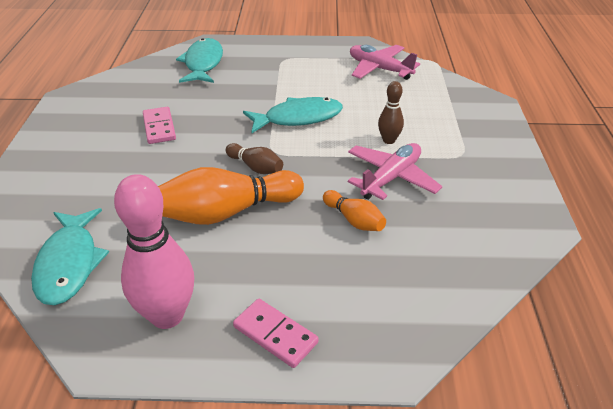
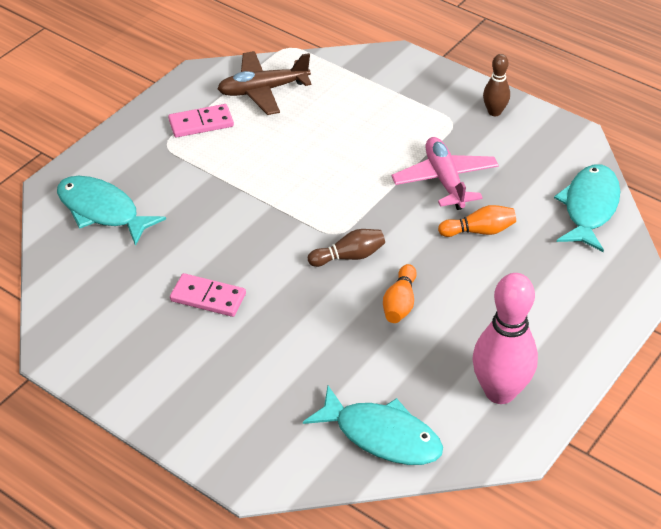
camera: 55 degrees left, 5 degrees up
orange bowling pin [158,167,304,225] -> orange bowling pin [383,264,417,323], size x0.52
pink domino [233,299,319,368] -> pink domino moved to [168,104,234,137]
turquoise fish [243,97,343,133] -> turquoise fish moved to [554,164,620,252]
pink plane [350,45,420,80] -> brown plane [218,51,312,115]
brown bowling pin [378,81,404,144] -> brown bowling pin moved to [483,54,510,116]

